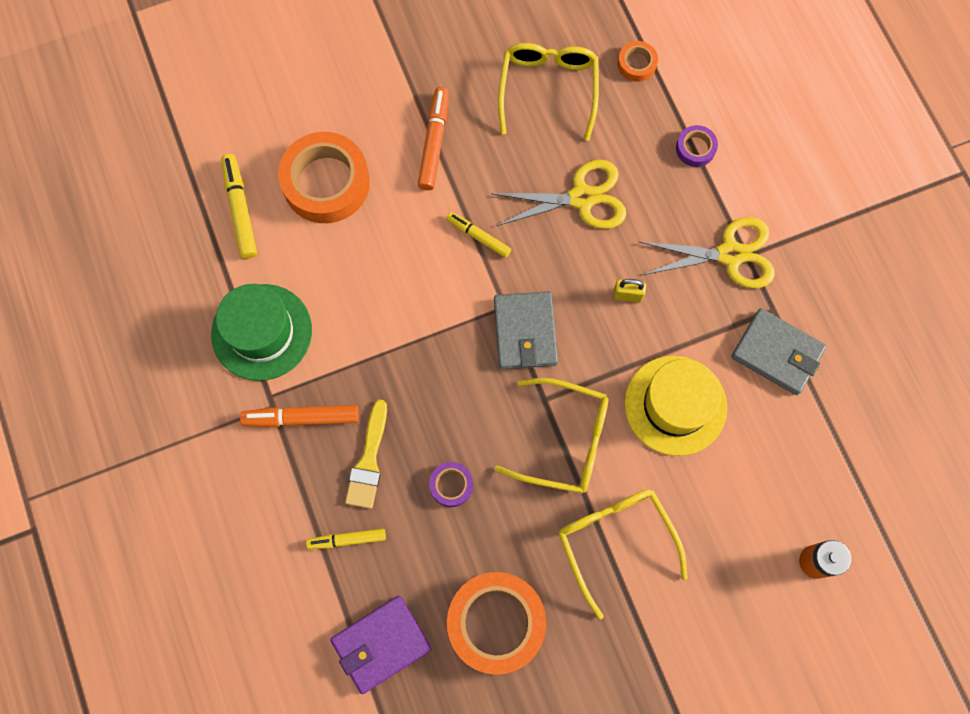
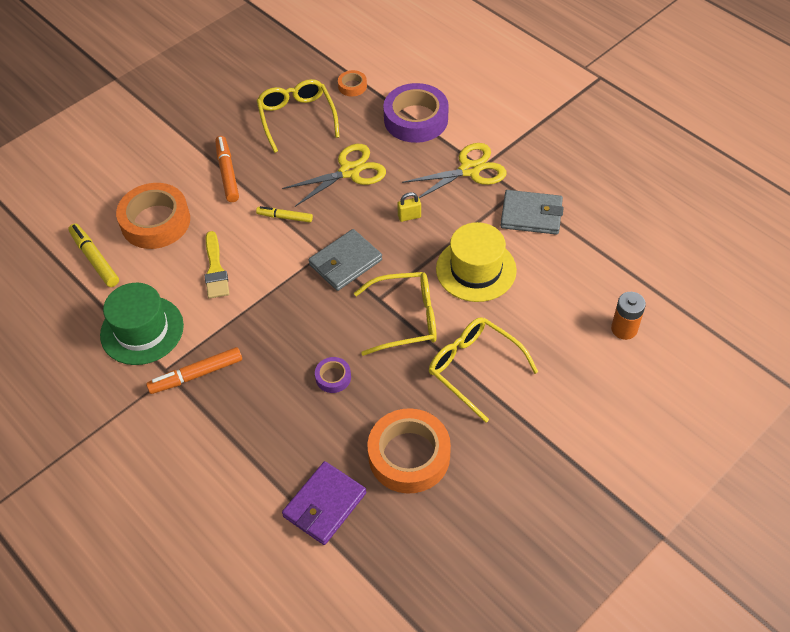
camera: 20 degrees left, 20 degrees down
yellow marker [306,528,386,549] -> none
yellow brush [345,399,387,509] -> yellow brush moved to [204,231,229,299]
grey wallet [494,291,558,370] -> grey wallet turned 75 degrees clockwise [308,229,382,291]
purple tape [676,125,718,167] -> purple tape [383,83,449,143], size x2.17

